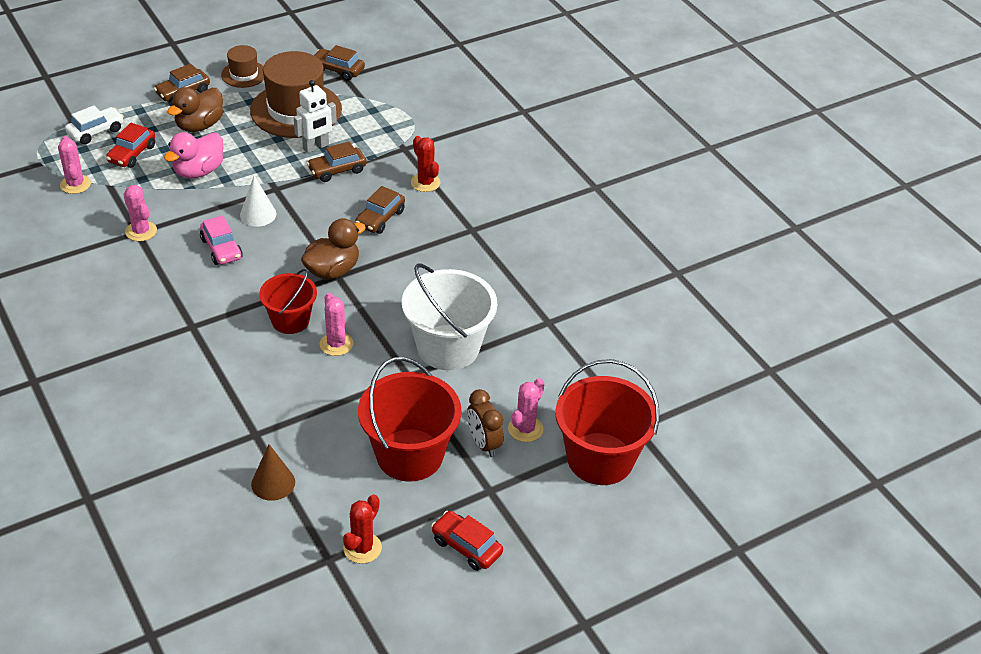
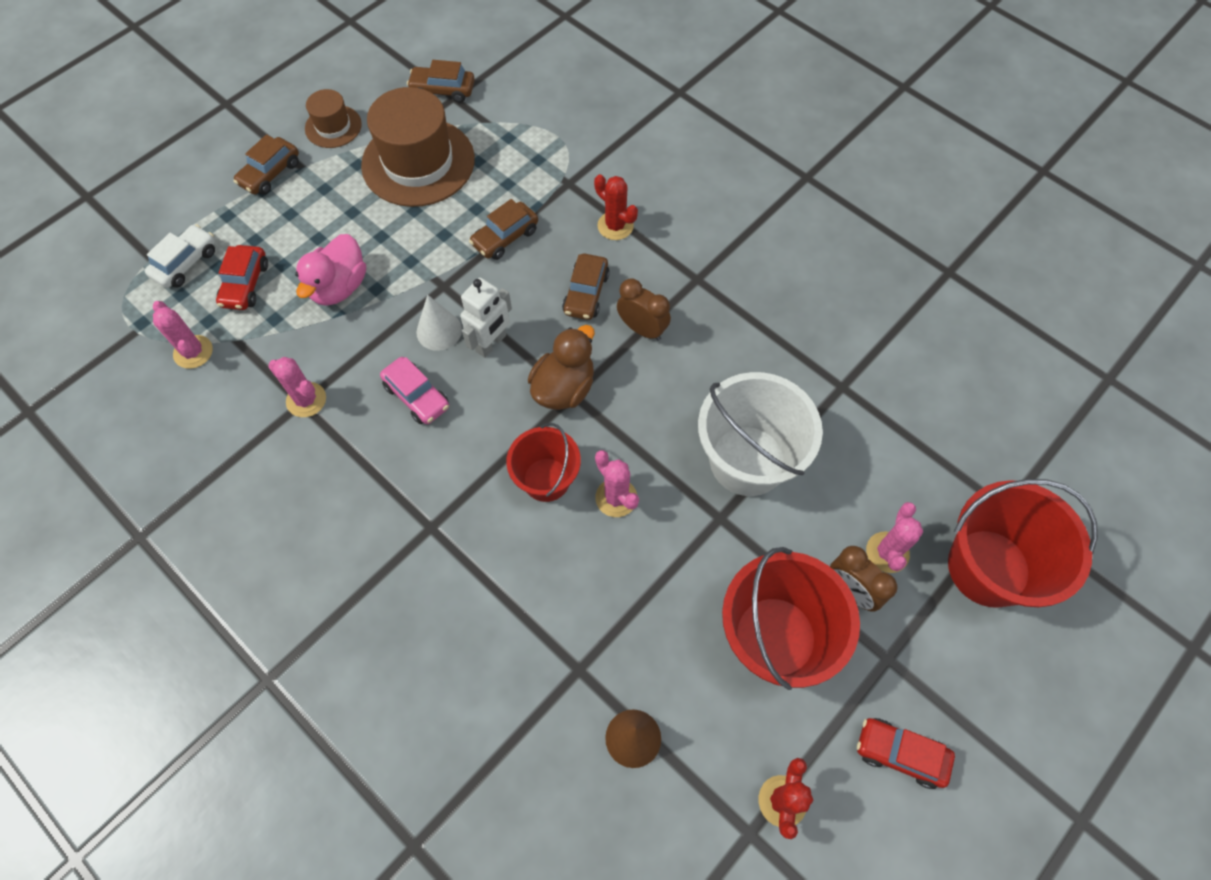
camera: 15 degrees left, 20 degrees up
brown duck [167,87,223,132] -> none
white robot [294,80,337,153] -> white robot moved to [460,278,512,358]
none -> brown clock [617,278,671,341]

